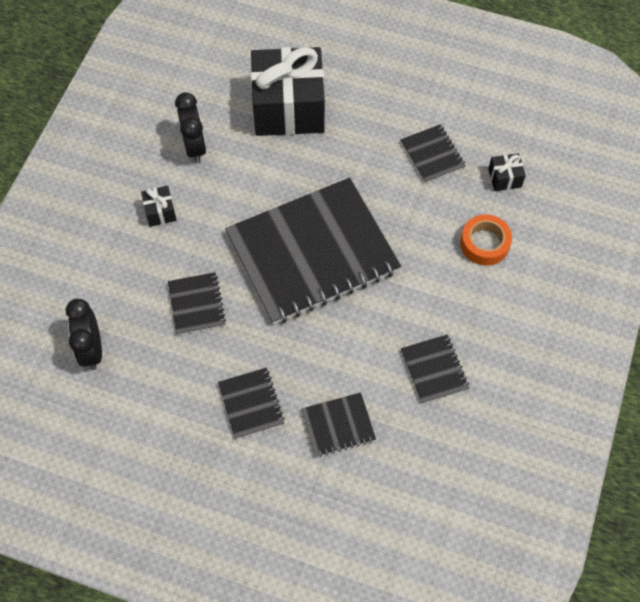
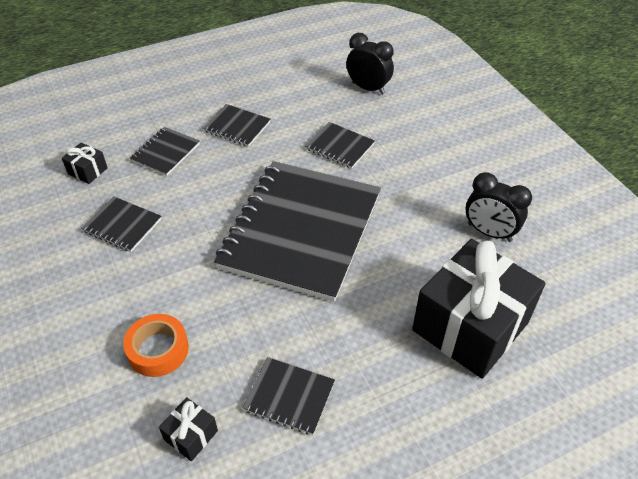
camera: 135 degrees right, 15 degrees down
black gift [141,186,177,227] -> black gift moved to [62,143,108,184]

